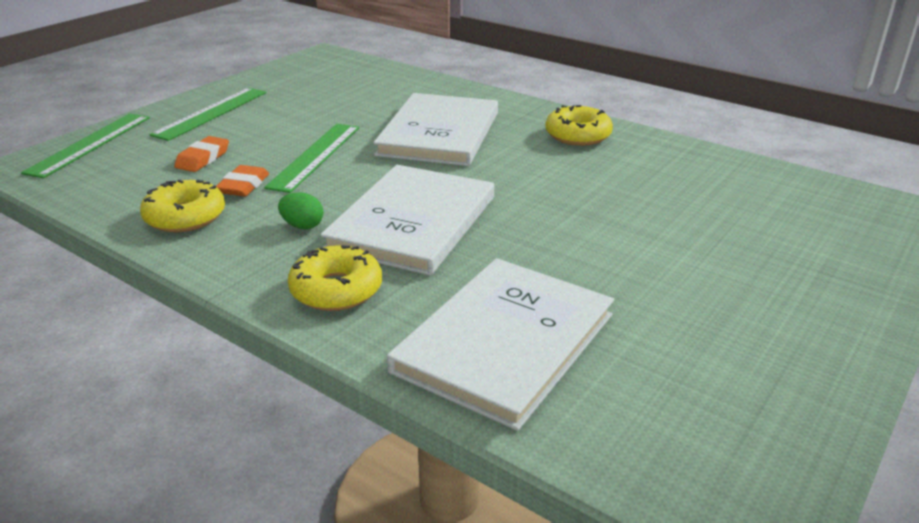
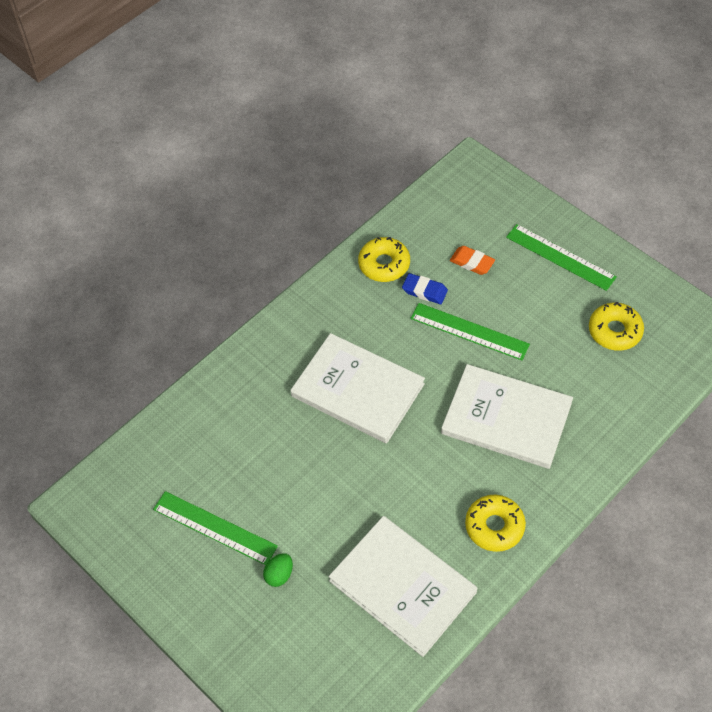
camera: 100 degrees right, 25 degrees up
green ruler [21,113,150,178] -> green ruler moved to [153,491,278,565]
orange eraser [216,165,269,197] -> blue eraser [402,273,448,304]
green egg [278,192,323,229] -> green egg moved to [263,553,293,587]
yellow donut [288,245,382,311] -> yellow donut moved to [589,302,644,351]
white book [387,258,614,431] -> white book moved to [329,516,477,657]

